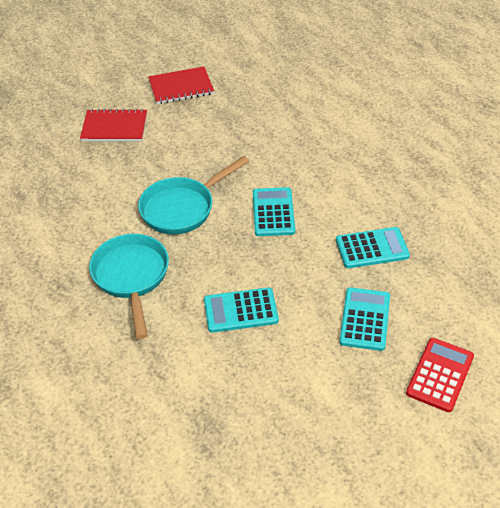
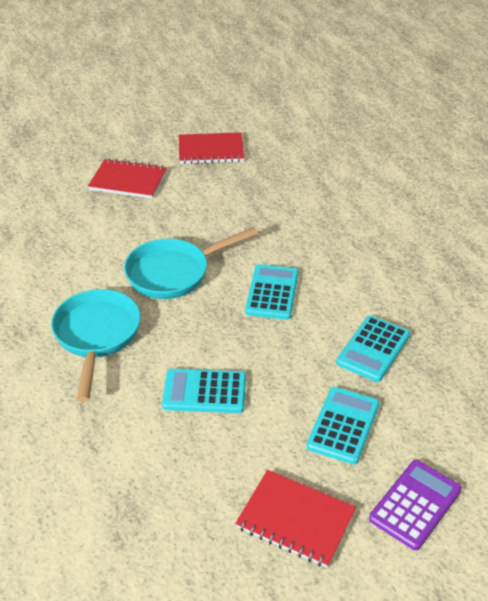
camera: 10 degrees right, 5 degrees down
turquoise calculator [336,227,410,268] -> turquoise calculator turned 120 degrees clockwise [336,315,410,382]
red calculator [406,338,474,412] -> purple calculator [369,460,462,550]
none -> red notebook [235,470,356,568]

